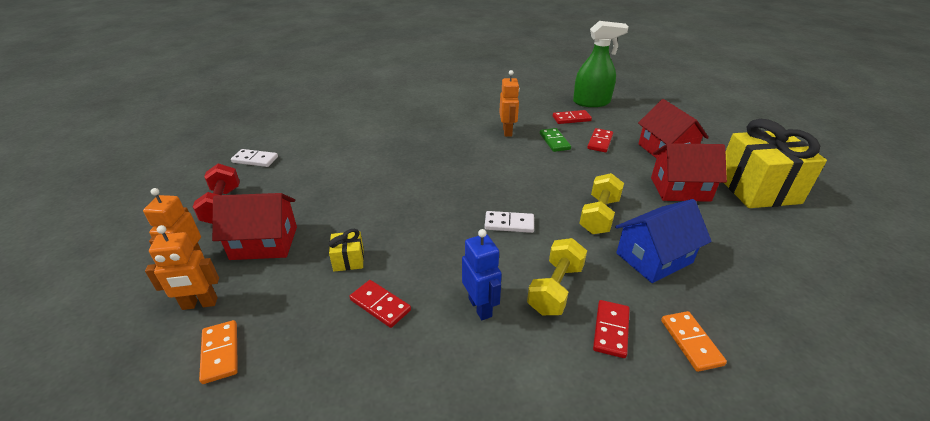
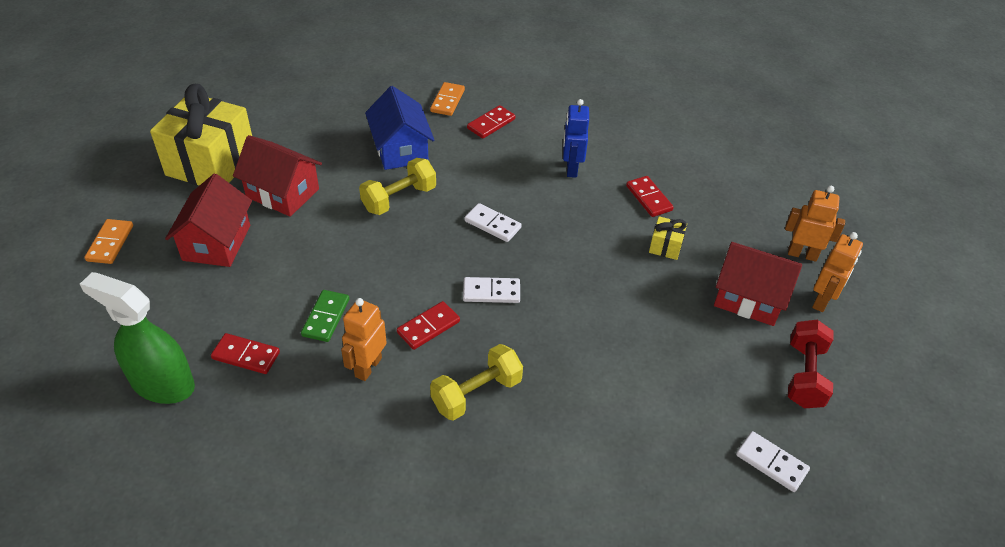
camera: 155 degrees left, 10 degrees up
orange domino [199,320,238,384] -> orange domino moved to [84,219,133,264]
yellow dumbbell [527,238,587,315] -> yellow dumbbell moved to [430,344,523,421]
red domino [587,128,613,152] -> red domino moved to [397,301,460,350]
blue house [615,199,712,283] -> blue house turned 75 degrees clockwise [365,86,434,170]
none -> white domino [463,277,520,303]

